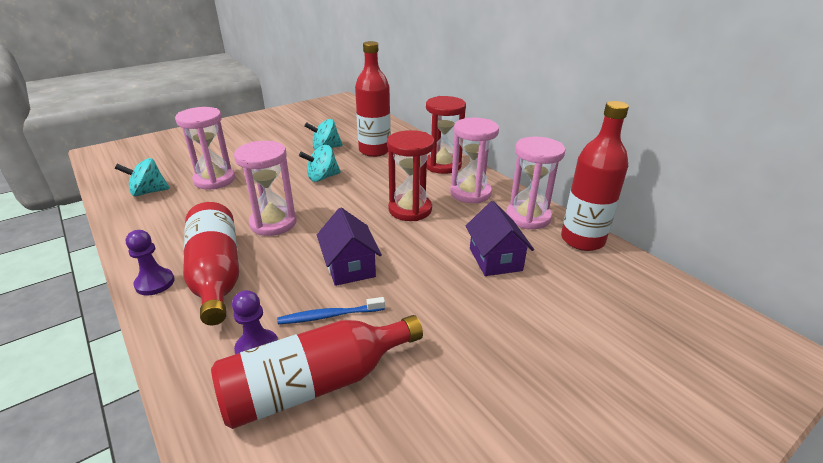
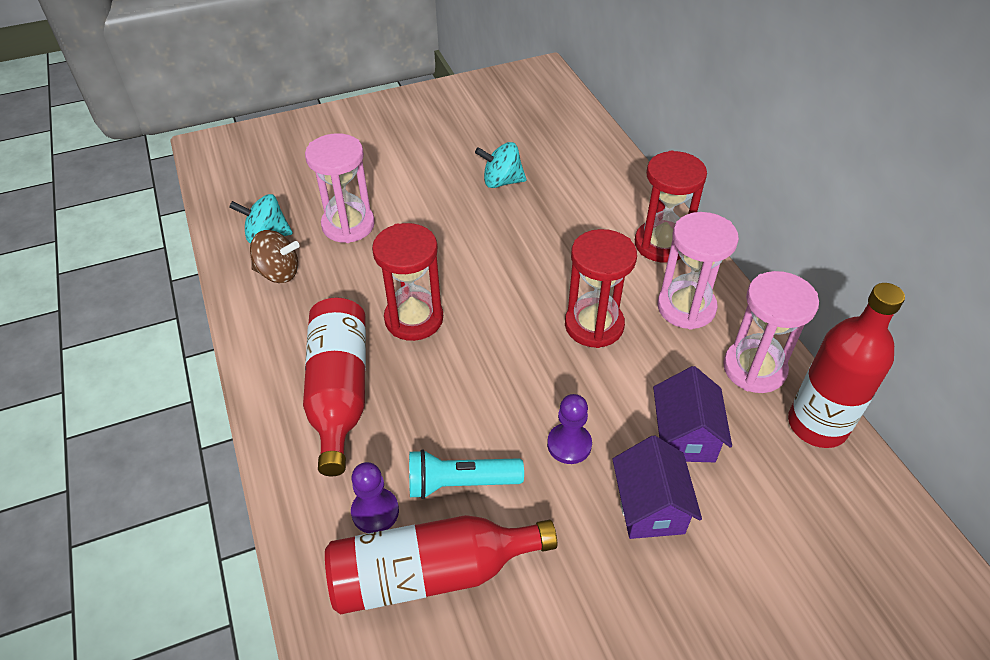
camera: 15 degrees right, 15 degrees up
purple pawn [126,230,174,295] -> purple pawn moved to [547,394,592,464]
pink hourglass [234,141,296,236] -> red hourglass [372,223,443,341]
blue toothbrush [277,297,385,324] -> turquoise flashlight [409,449,524,499]
turquoise spinning top [299,145,341,182] -> none
purple house [317,208,382,286] -> purple house moved to [612,435,702,539]
red bottle [355,41,391,157] -> none
none -> brown spinning top [250,230,300,283]

